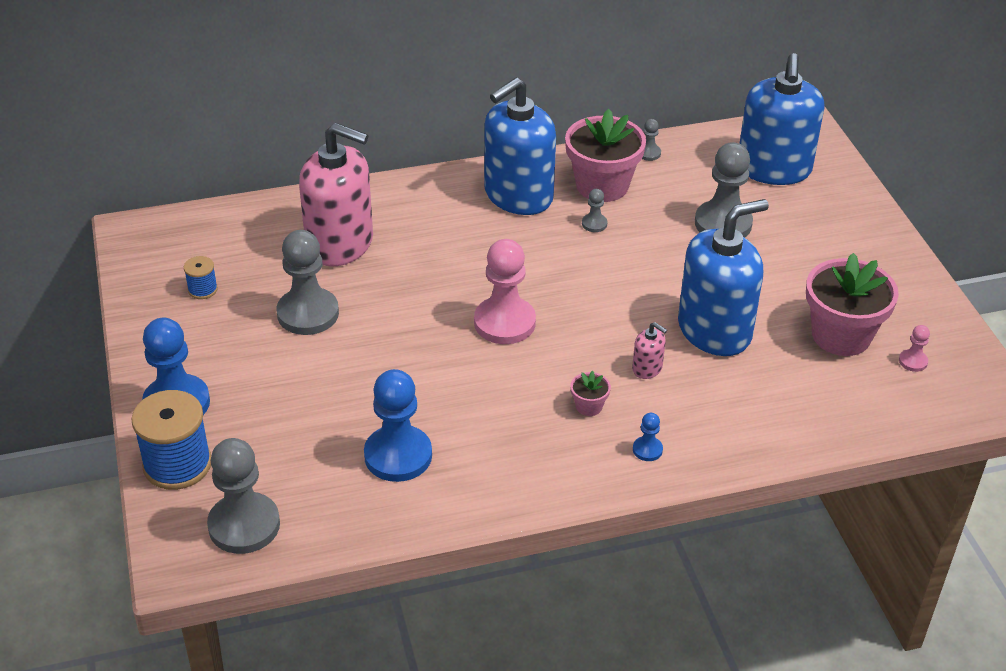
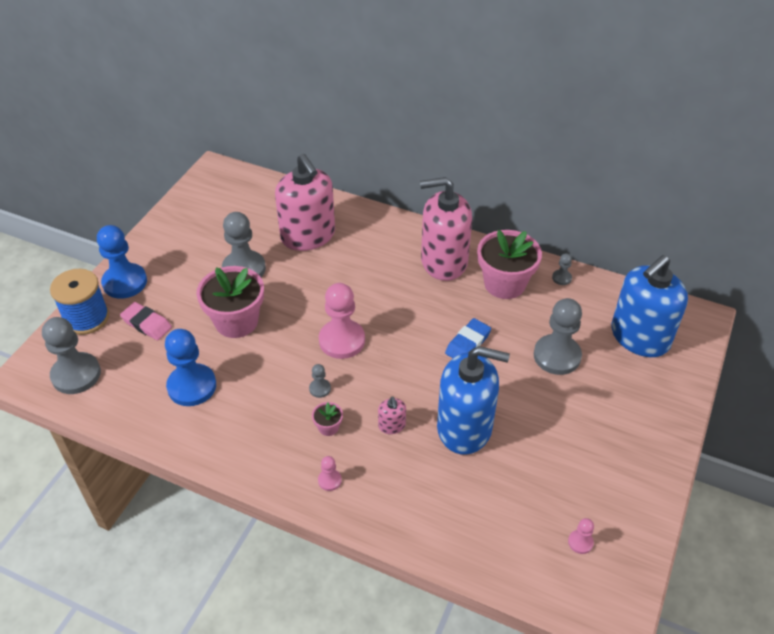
camera: 40 degrees right, 5 degrees up
blue spool [184,256,218,299] -> none
blue soap dispenser [484,77,556,215] -> pink soap dispenser [420,177,472,281]
grey pawn [582,189,607,232] -> grey pawn moved to [309,364,331,398]
blue pawn [633,413,663,461] -> pink pawn [318,456,342,491]
pink flower pot [806,253,899,356] -> pink flower pot moved to [196,266,264,338]
none -> pink eraser [120,302,172,340]
none -> blue eraser [445,318,491,358]

